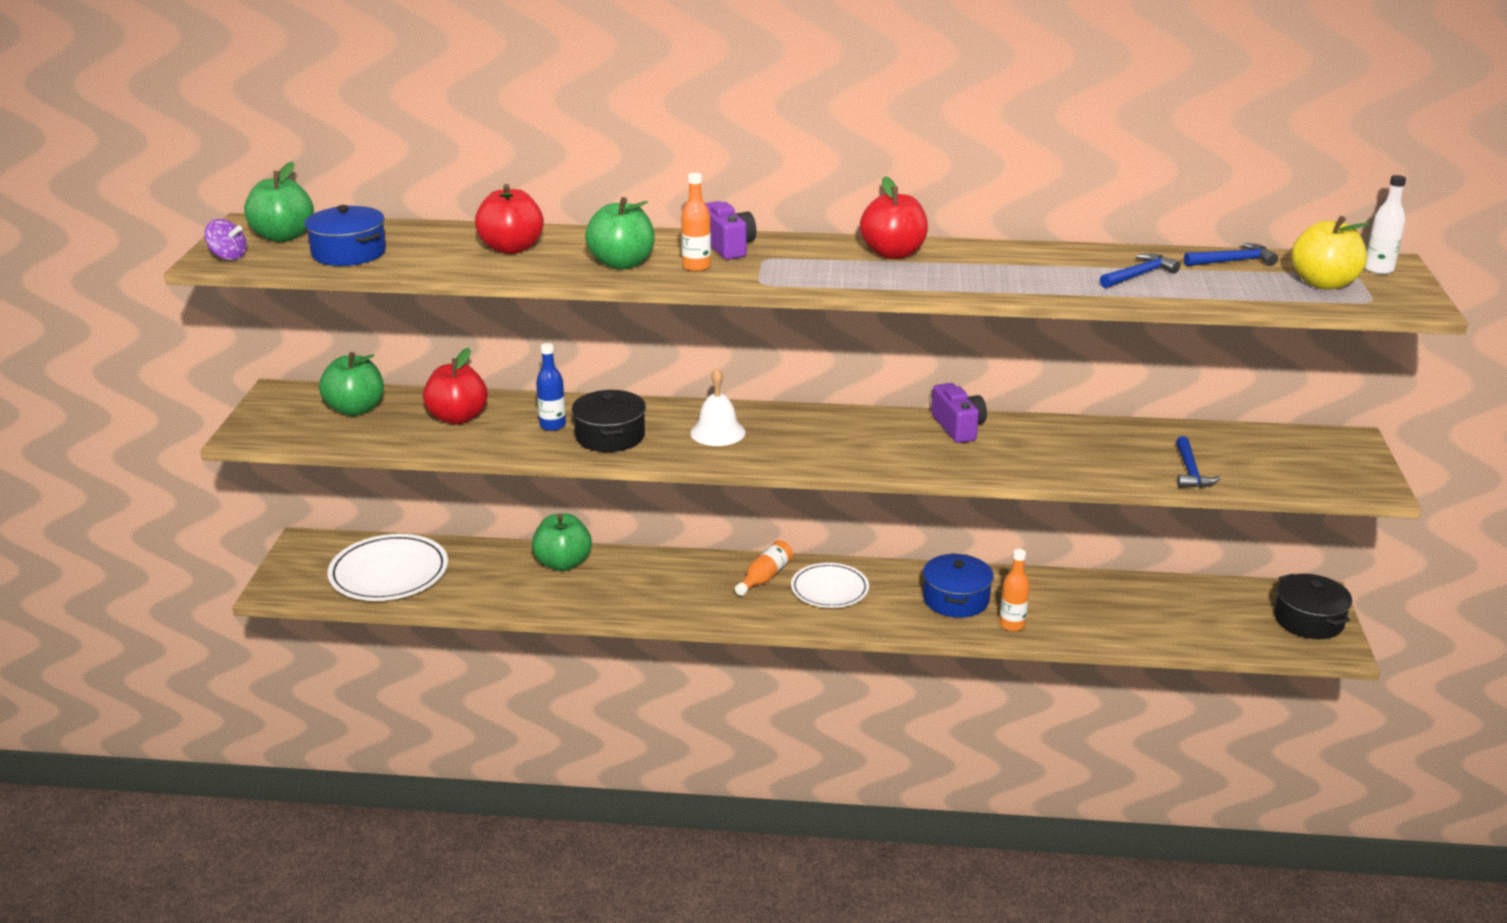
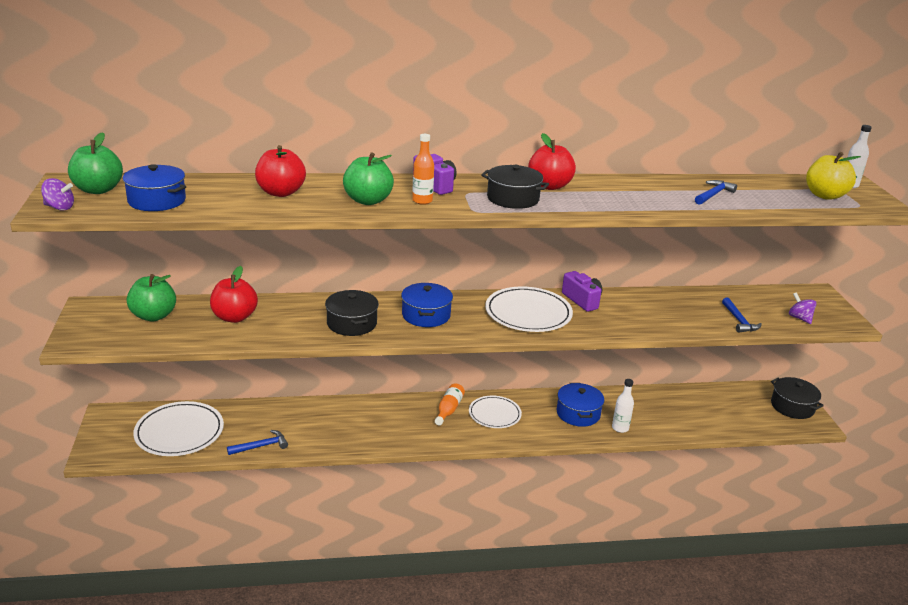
camera: 15 degrees left, 0 degrees up
green apple [532,513,592,571] -> none
blue bottle [536,343,566,431] -> none
white bell [690,368,745,446] -> blue pot [401,283,453,327]
orange bottle [999,549,1030,631] -> white bottle [612,379,634,433]
blue hammer [1184,243,1278,266] -> blue hammer moved to [227,430,288,455]
none -> black pot [481,165,549,209]
none -> white plate [485,286,573,332]
none -> purple spinning top [789,292,817,324]

